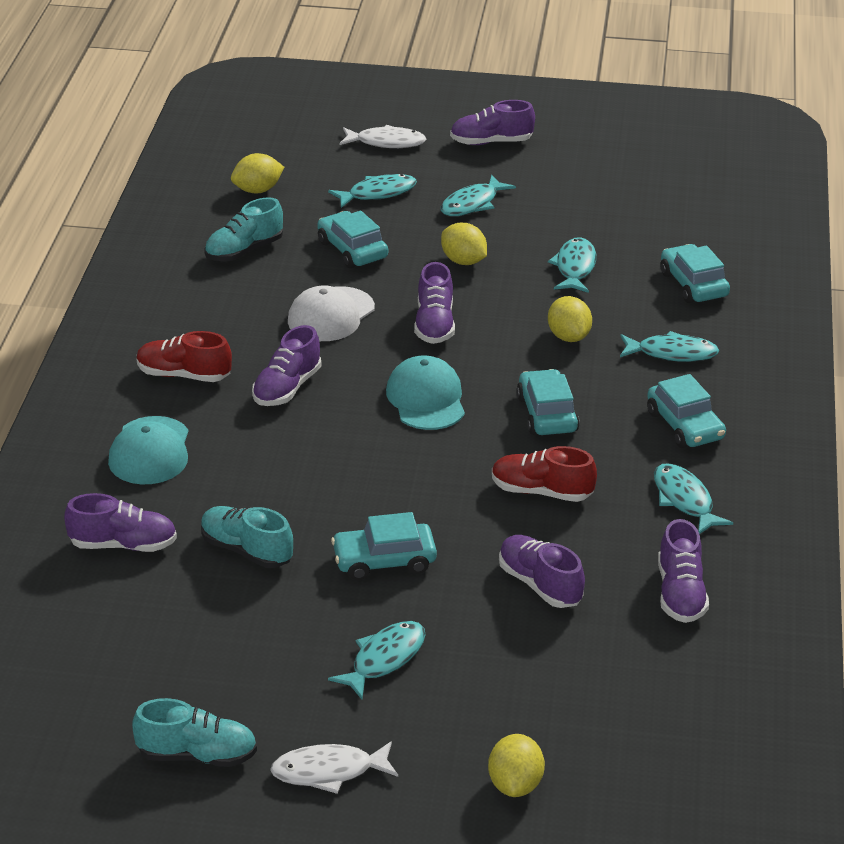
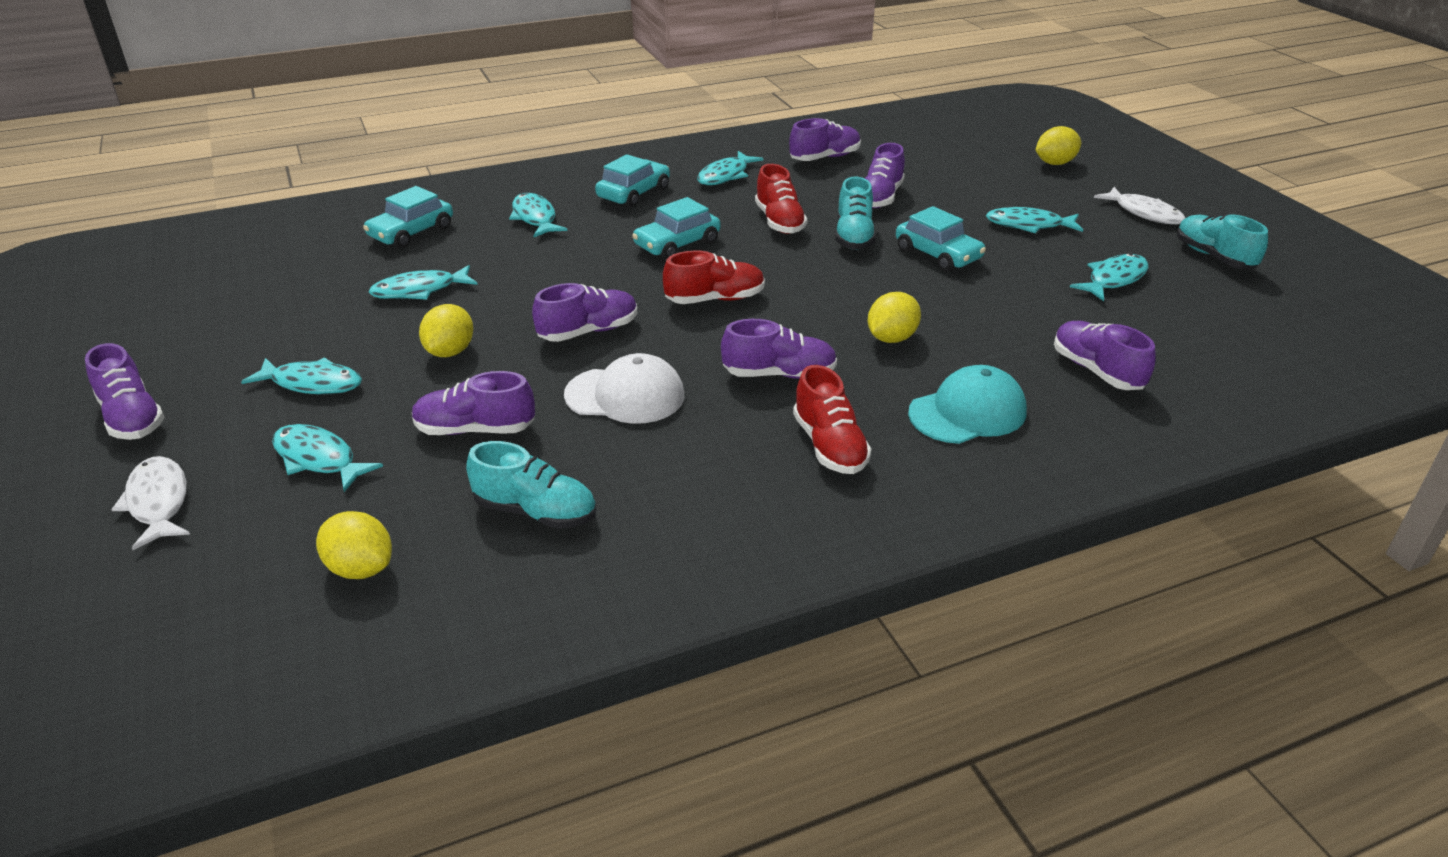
camera: 120 degrees left, 0 degrees up
turquoise shoe [201,506,293,568] -> turquoise shoe moved to [835,176,876,250]
turquoise car [317,211,388,268] -> purple shoe [412,371,535,435]
turquoise cap [386,355,465,430] -> red shoe [663,251,765,304]
yellow lemon [548,296,592,342] -> yellow lemon moved to [868,292,921,343]
none -> turquoise fish [1070,253,1149,301]

